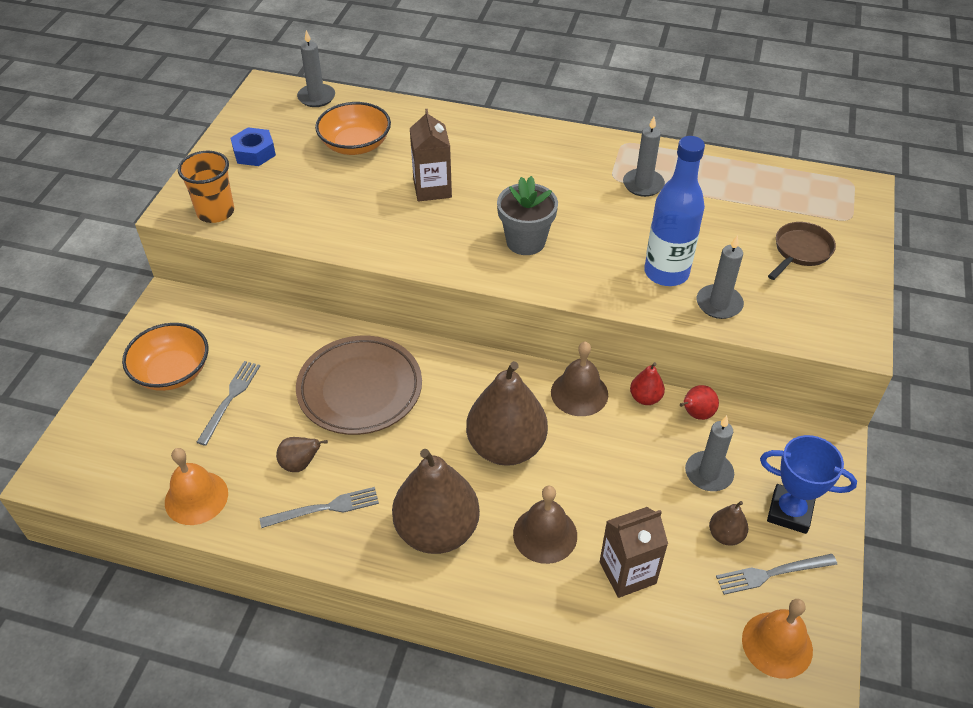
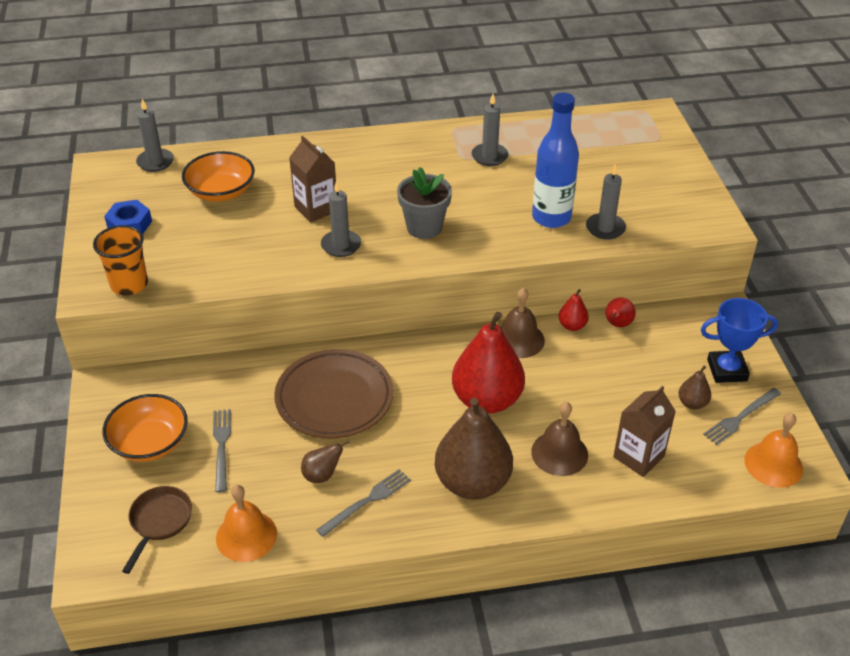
camera: 25 degrees left, 5 degrees down
brown pear [466,361,548,466] -> red pear [452,312,525,414]
grey candle [685,416,734,491] -> grey candle moved to [321,180,361,257]
brown pan [768,222,836,280] -> brown pan moved to [122,486,192,574]

